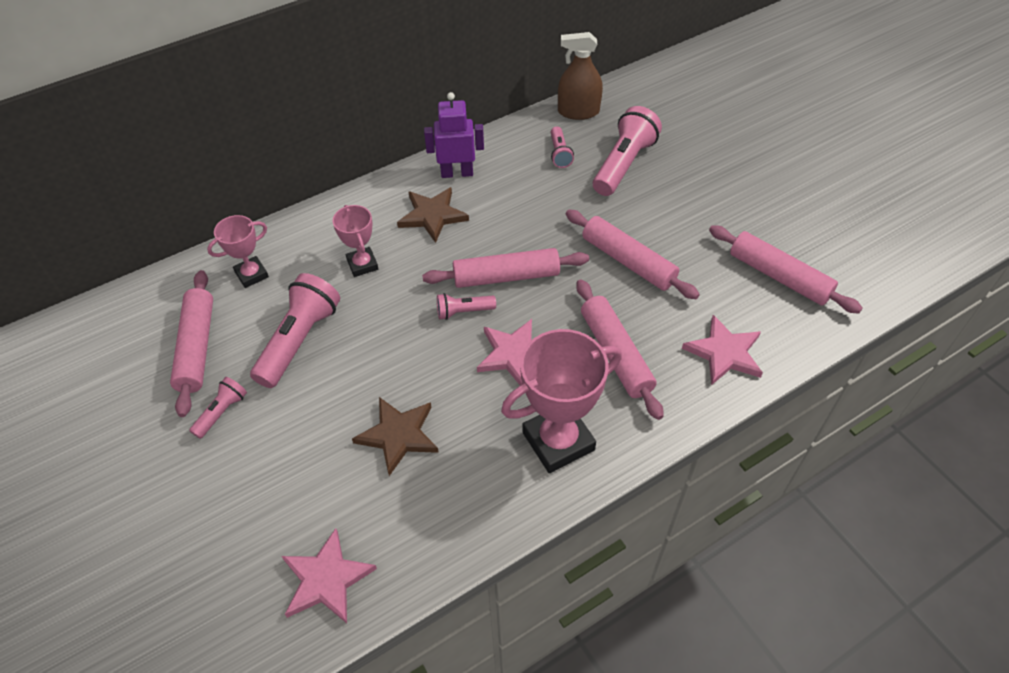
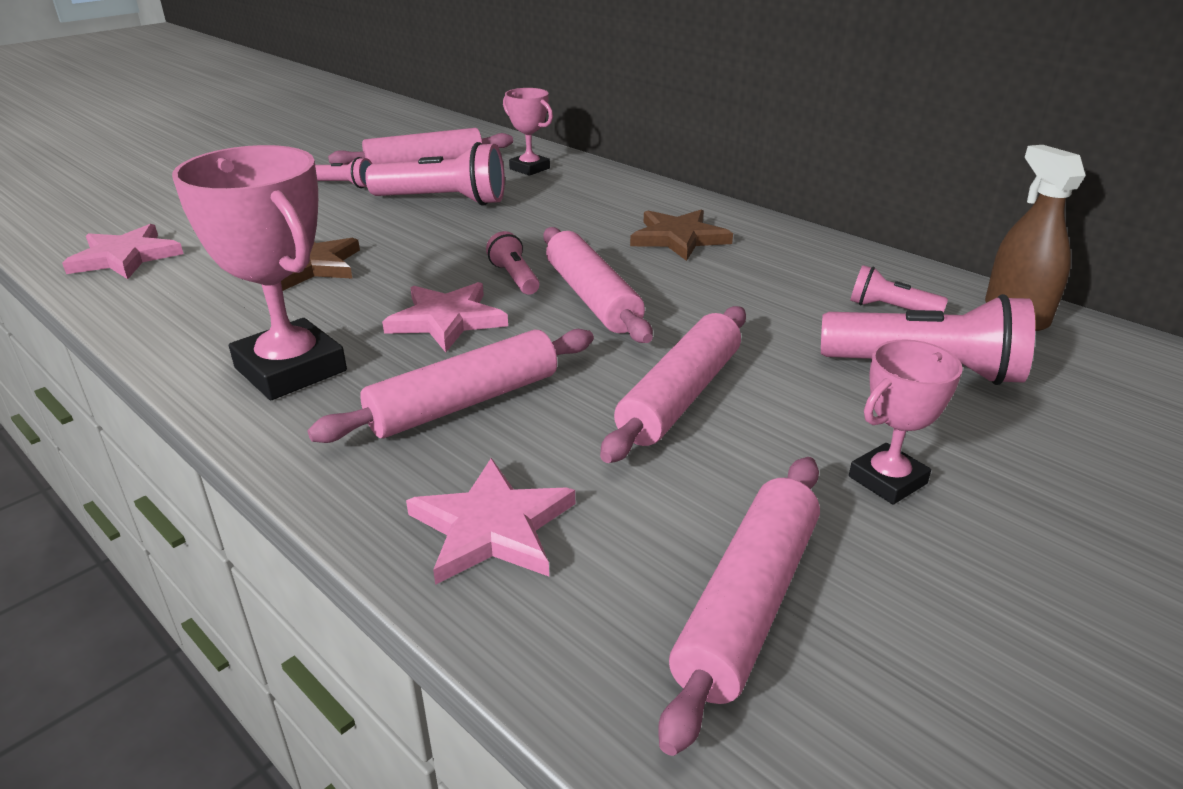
camera: 75 degrees right, 20 degrees down
pink trophy [333,205,378,277] -> pink trophy moved to [849,339,963,505]
purple robot [424,92,484,178] -> none
pink flashlight [551,126,574,168] -> pink flashlight turned 45 degrees clockwise [850,265,948,313]

